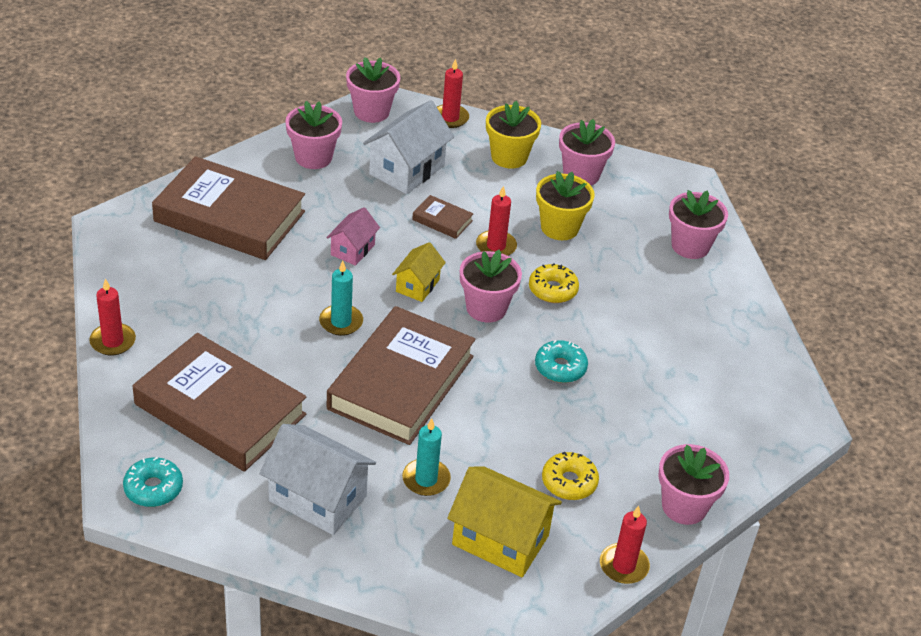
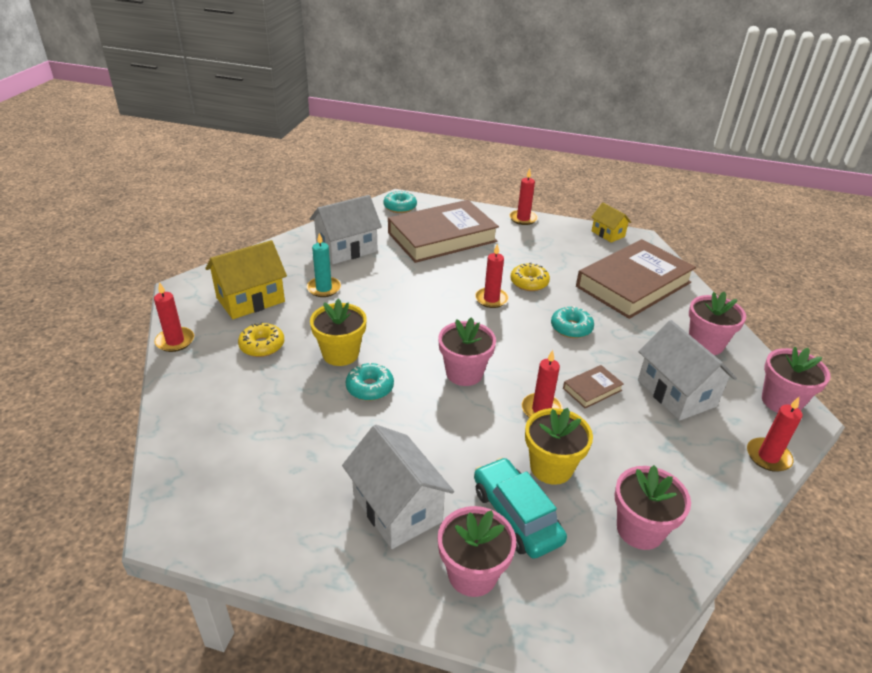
camera: 120 degrees right, 5 degrees down
turquoise candle [319,261,363,336] -> red candle [475,244,509,308]
pink house [326,207,380,266] -> turquoise donut [551,306,594,338]
brown book [327,306,476,445] -> none
yellow house [392,242,446,302] -> yellow house moved to [591,203,631,243]
yellow flower pot [486,101,541,168] -> yellow flower pot moved to [310,299,367,366]
yellow donut [529,263,579,303] -> yellow donut moved to [510,263,550,291]
pink flower pot [658,444,729,525] -> none
none -> white house [342,425,454,549]
none -> turquoise car [474,457,567,559]

